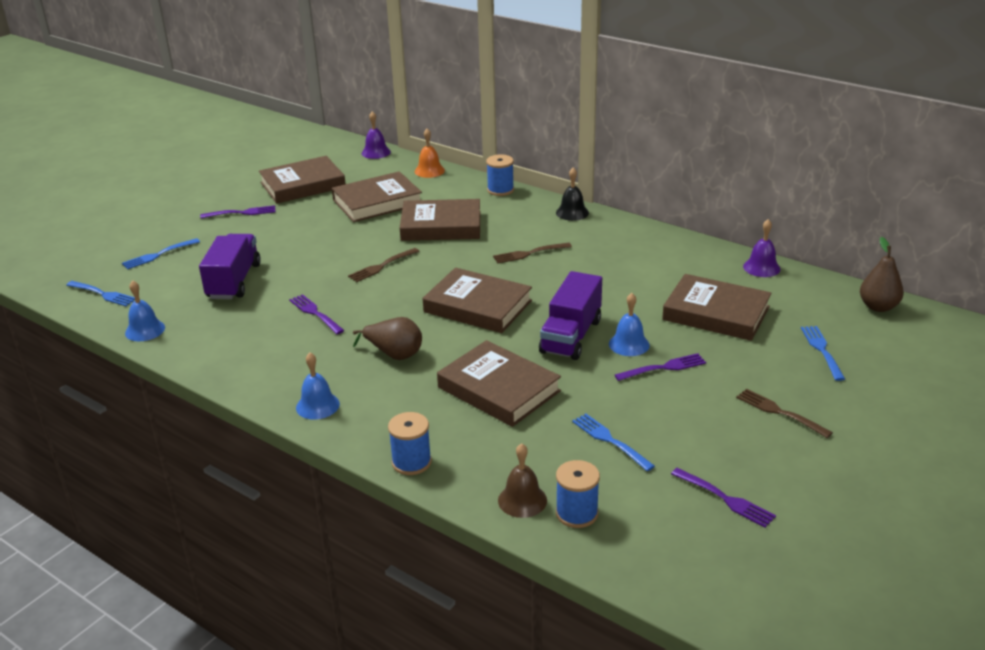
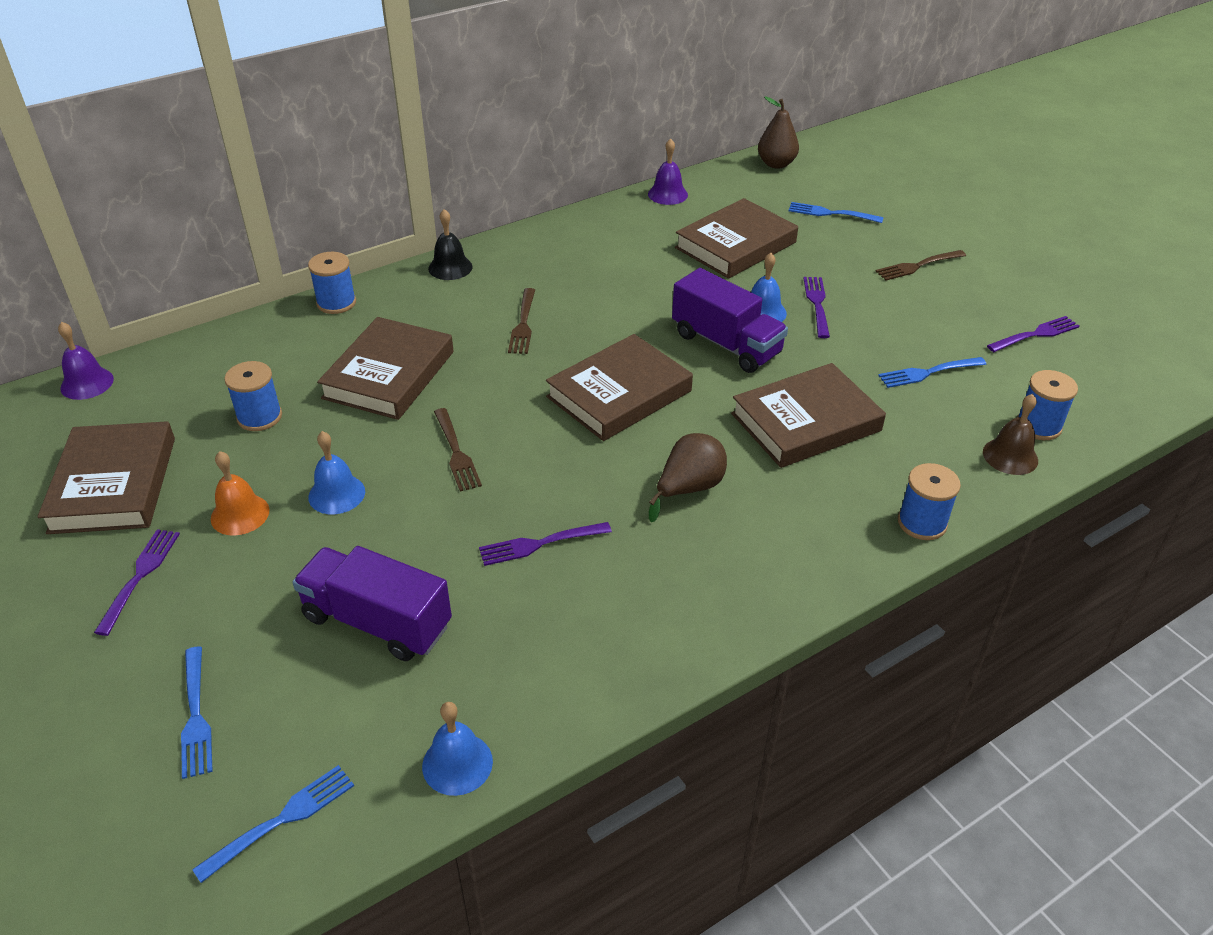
camera: 70 degrees left, 10 degrees up
blue bell [296,353,340,420] -> blue bell moved to [308,431,365,514]
brown book [332,171,422,222] -> blue spool [224,361,282,431]
orange bell [415,129,445,178] -> orange bell moved to [211,451,270,536]

